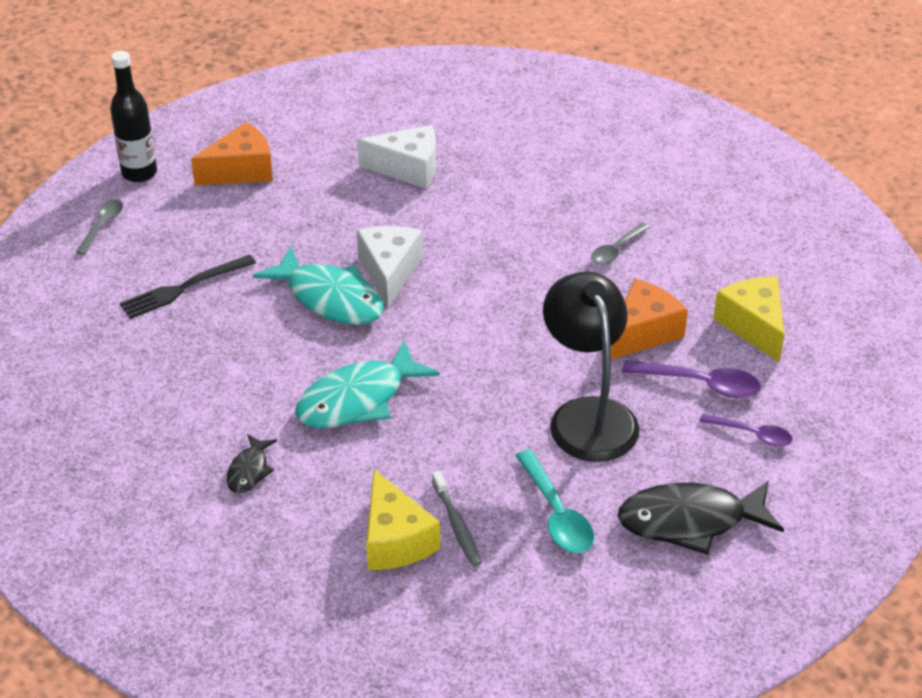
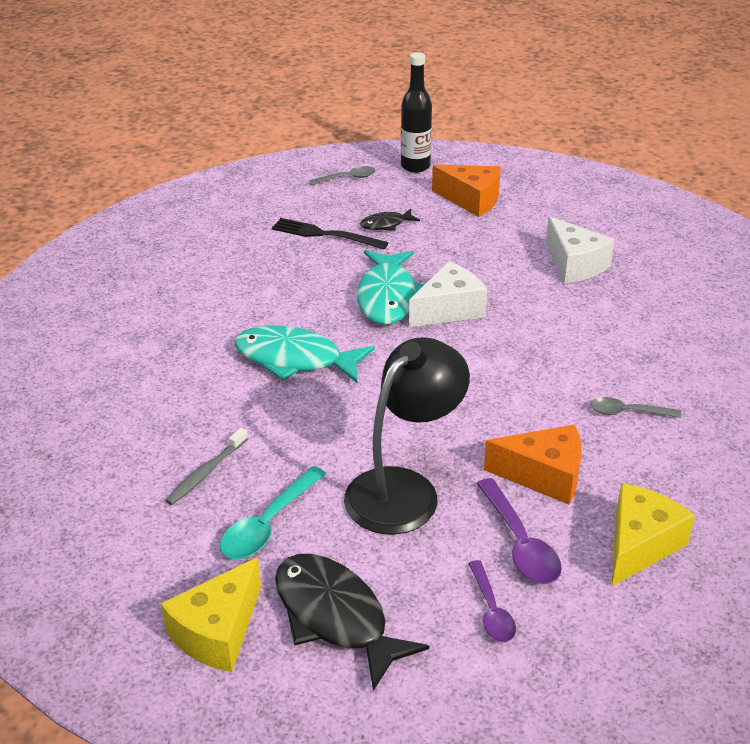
camera: 55 degrees right, 5 degrees down
black fish [226,434,277,493] -> black fish moved to [360,208,420,231]
yellow cheese [366,469,440,570] -> yellow cheese moved to [161,557,261,672]

